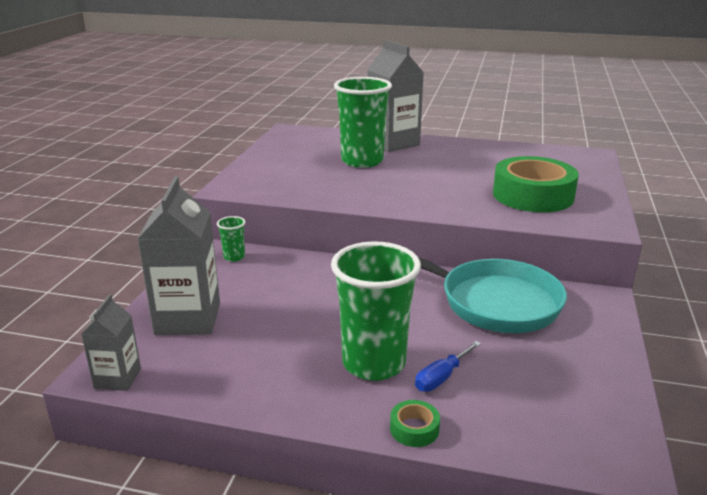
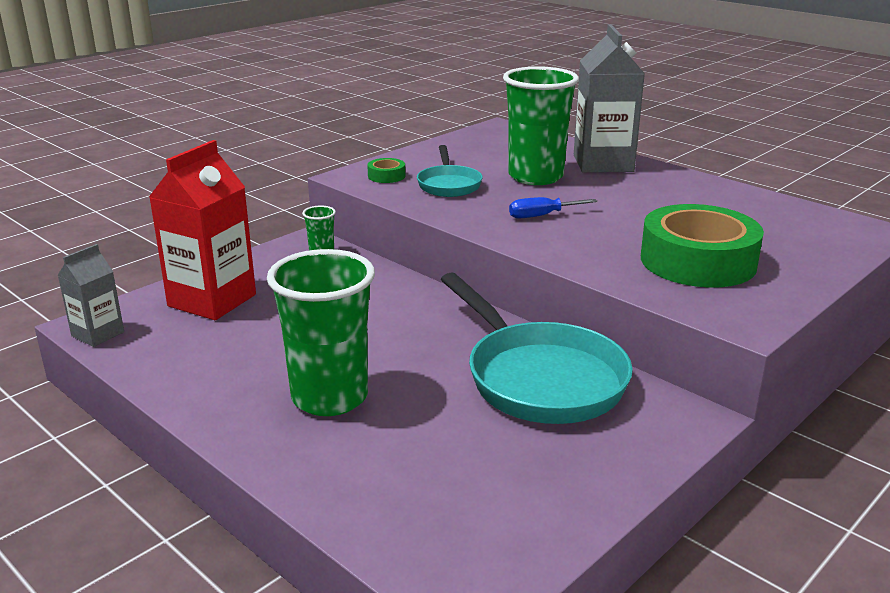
camera: 30 degrees right, 0 degrees up
grey carton [137,176,220,335] -> red carton [149,140,256,320]
green tape [390,400,440,447] -> green tape moved to [367,158,405,183]
blue screwdriver [415,341,481,392] -> blue screwdriver moved to [509,197,598,219]
none -> turquoise pan [417,145,483,197]

